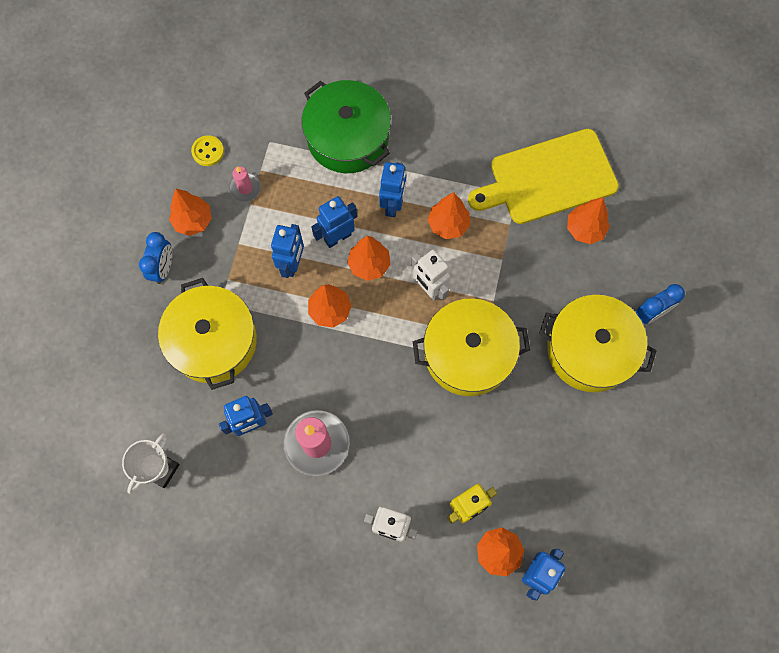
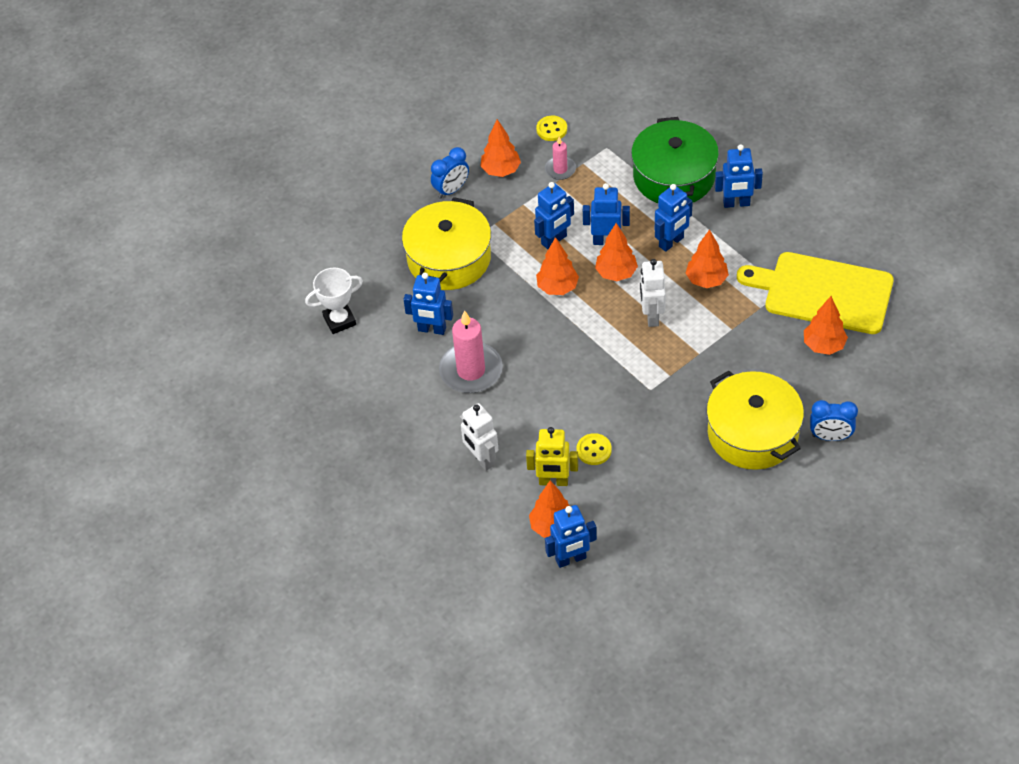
camera: 40 degrees right, 20 degrees down
yellow pot [413,299,530,396] -> none
none -> yellow button [577,433,612,465]
none -> blue robot [715,144,763,208]

